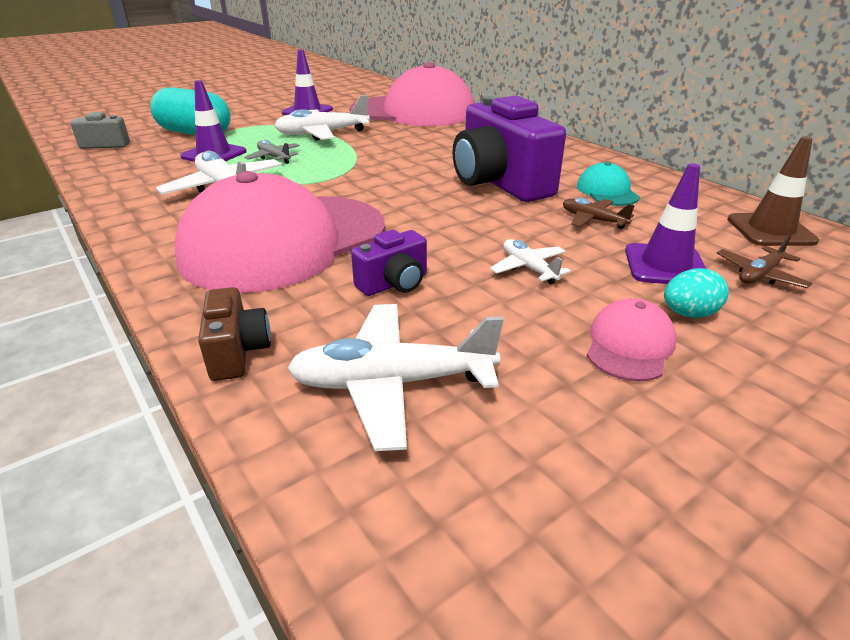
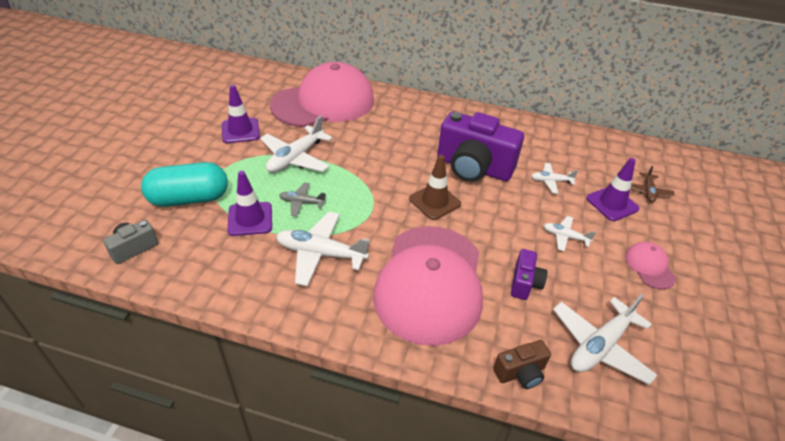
camera: 40 degrees left, 10 degrees up
brown camera [198,287,271,381] -> brown camera turned 120 degrees clockwise [493,340,551,389]
brown plane [563,198,635,229] -> white plane [531,163,578,194]
turquoise cap [577,162,640,206] -> none
turquoise egg [664,268,729,318] -> none
brown traffic cone [727,136,819,246] -> brown traffic cone moved to [409,155,461,220]

